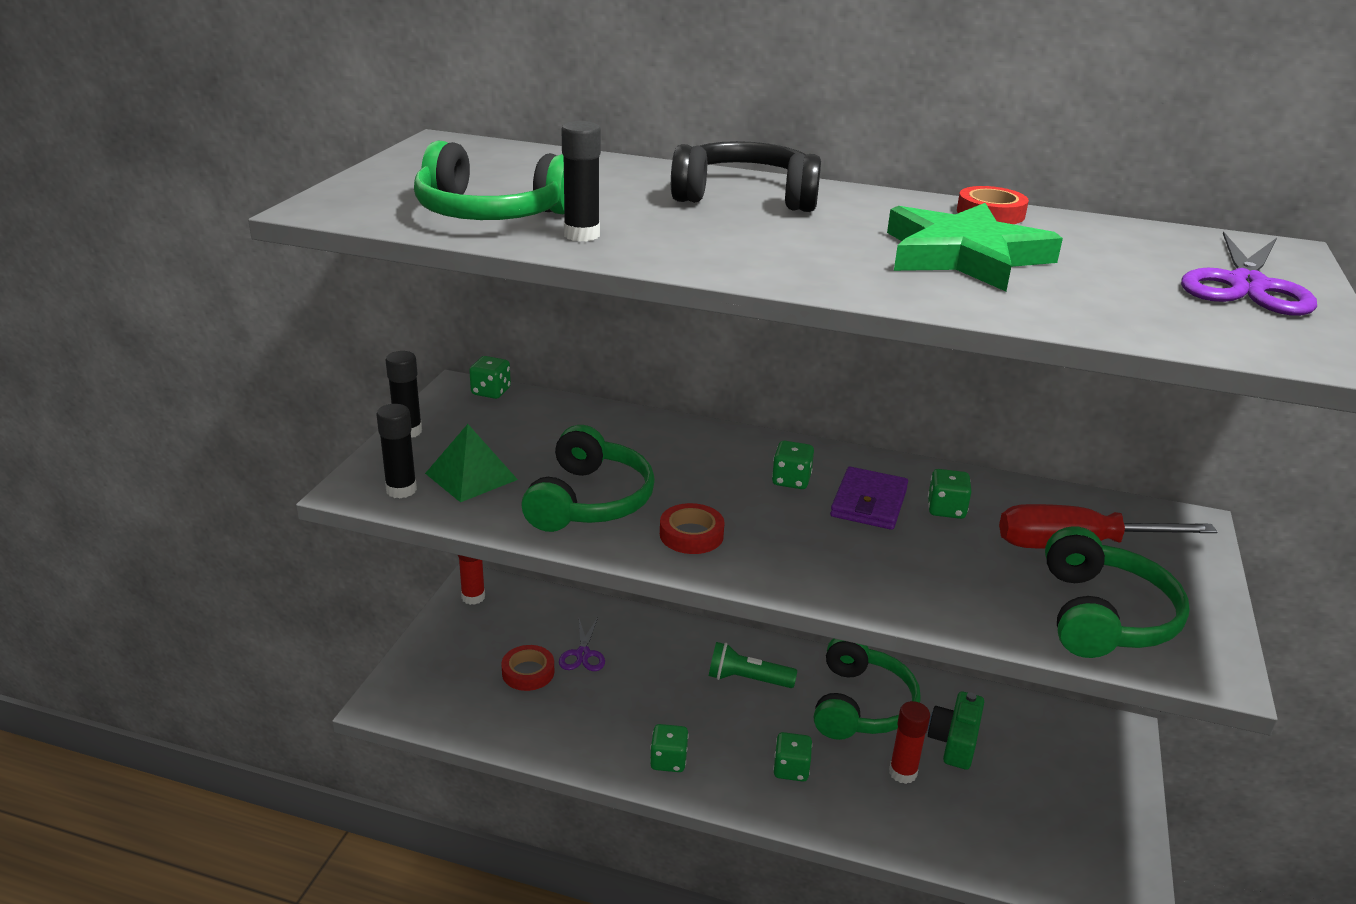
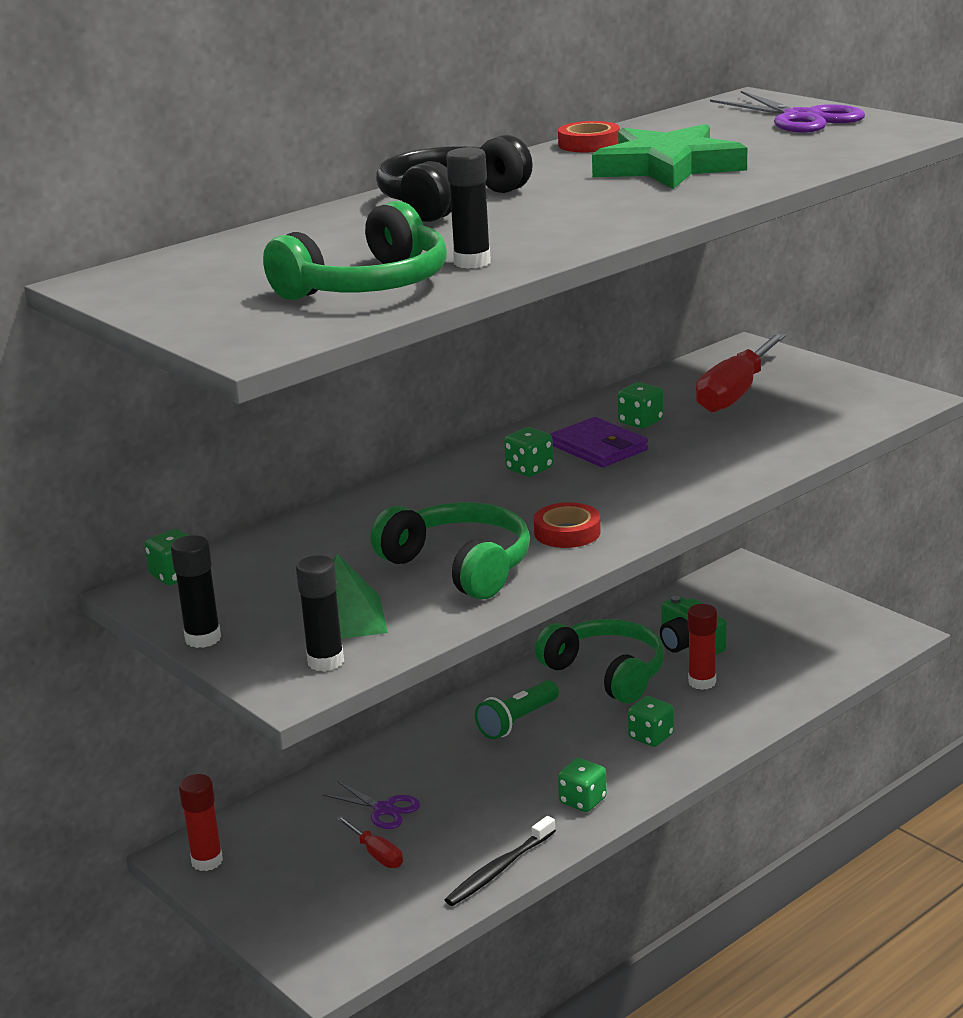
camera: 55 degrees left, 5 degrees down
red tape [501,645,554,691] -> red screwdriver [336,816,403,868]
green headphones [1045,526,1190,658] -> none
none -> black toothbrush [445,816,556,906]

